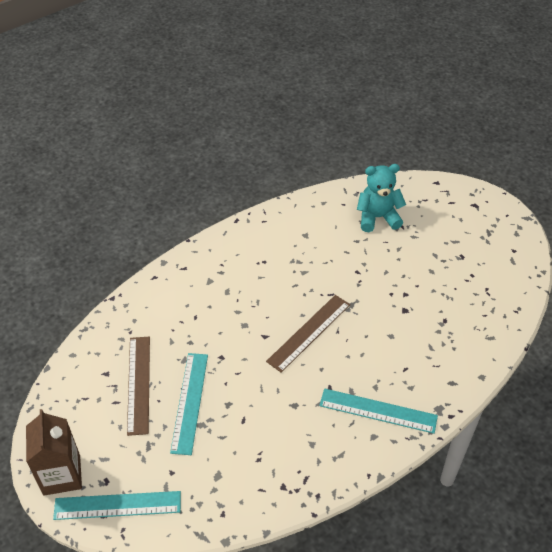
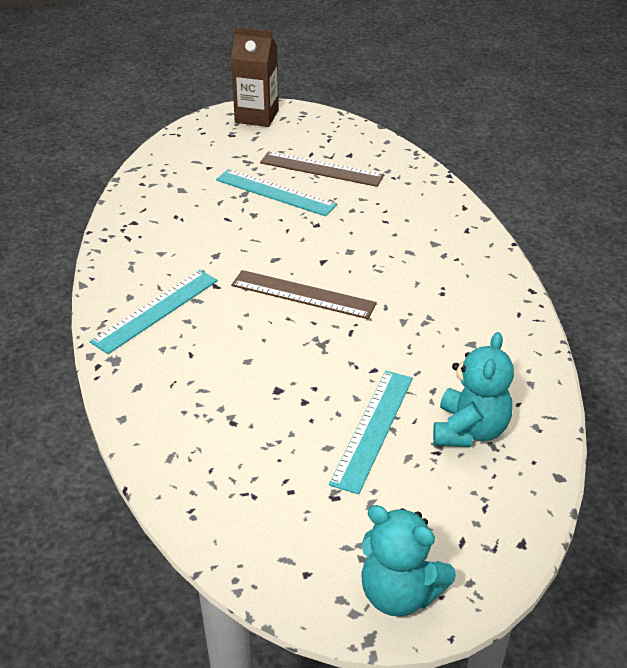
camera: 115 degrees right, 10 degrees down
turquoise ruler [53,491,181,520] -> turquoise ruler moved to [329,371,413,494]
brown ruler [266,295,350,373] -> brown ruler turned 45 degrees counterclockwise [231,270,377,319]
none -> turquoise teddy bear [362,505,456,617]

